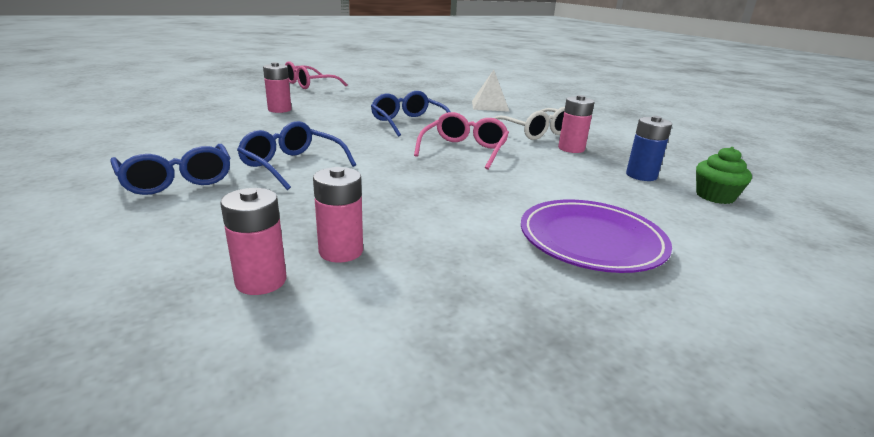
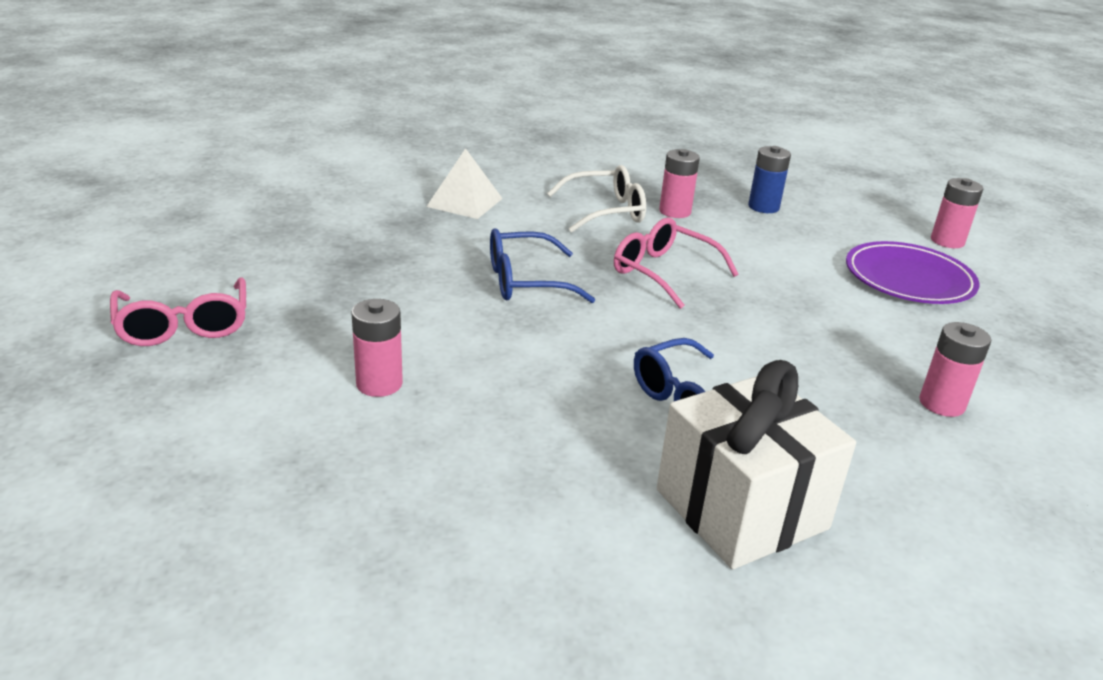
camera: 70 degrees left, 5 degrees up
blue glasses [110,144,230,195] -> white gift [657,360,856,569]
pink battery [220,188,287,295] -> pink battery moved to [931,178,983,248]
green cupcake [696,147,752,204] -> none

